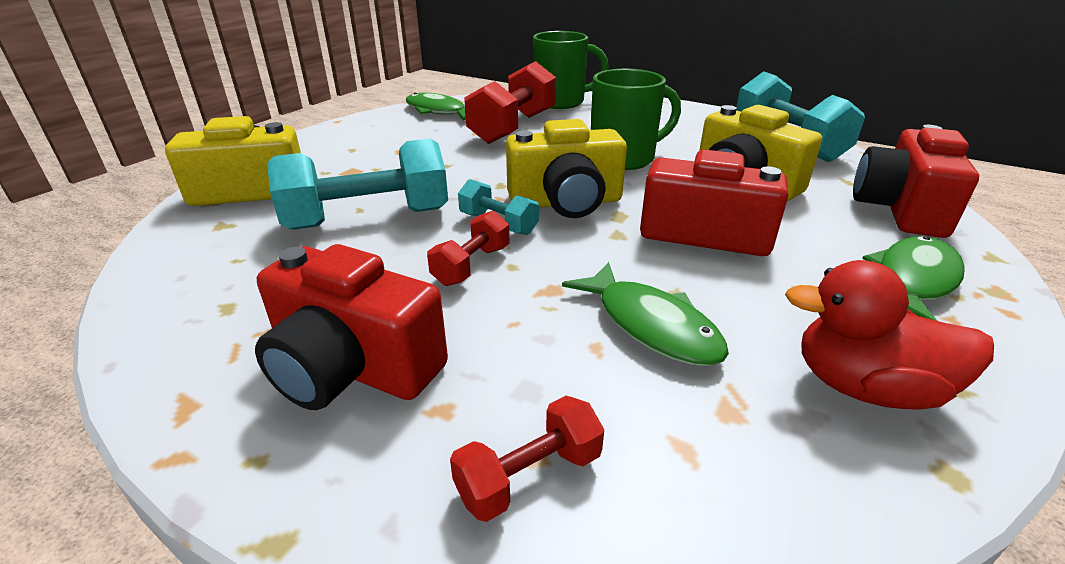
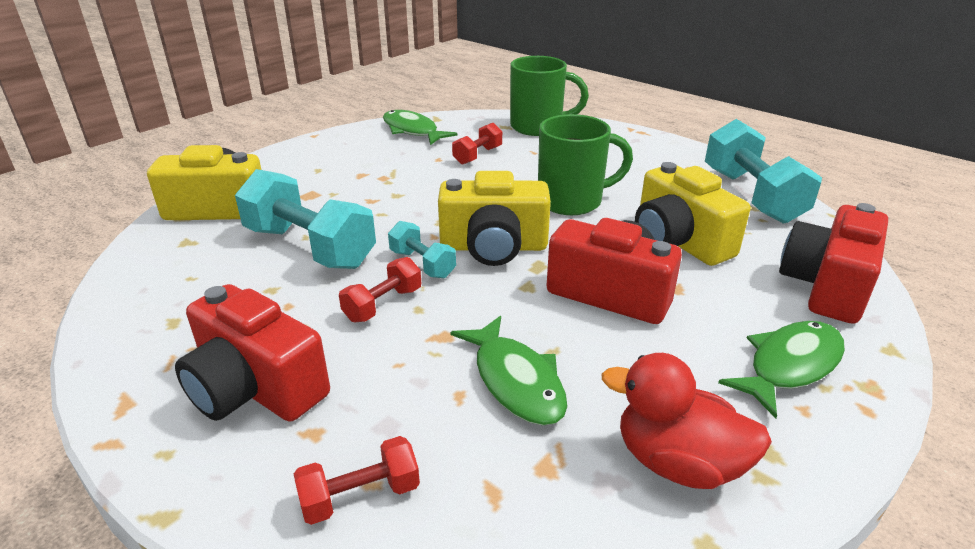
camera: 10 degrees right, 0 degrees up
turquoise dumbbell [267,139,448,230] -> turquoise dumbbell turned 45 degrees clockwise [235,169,376,269]
red dumbbell [464,61,556,144] -> red dumbbell [452,123,502,165], size x0.51

